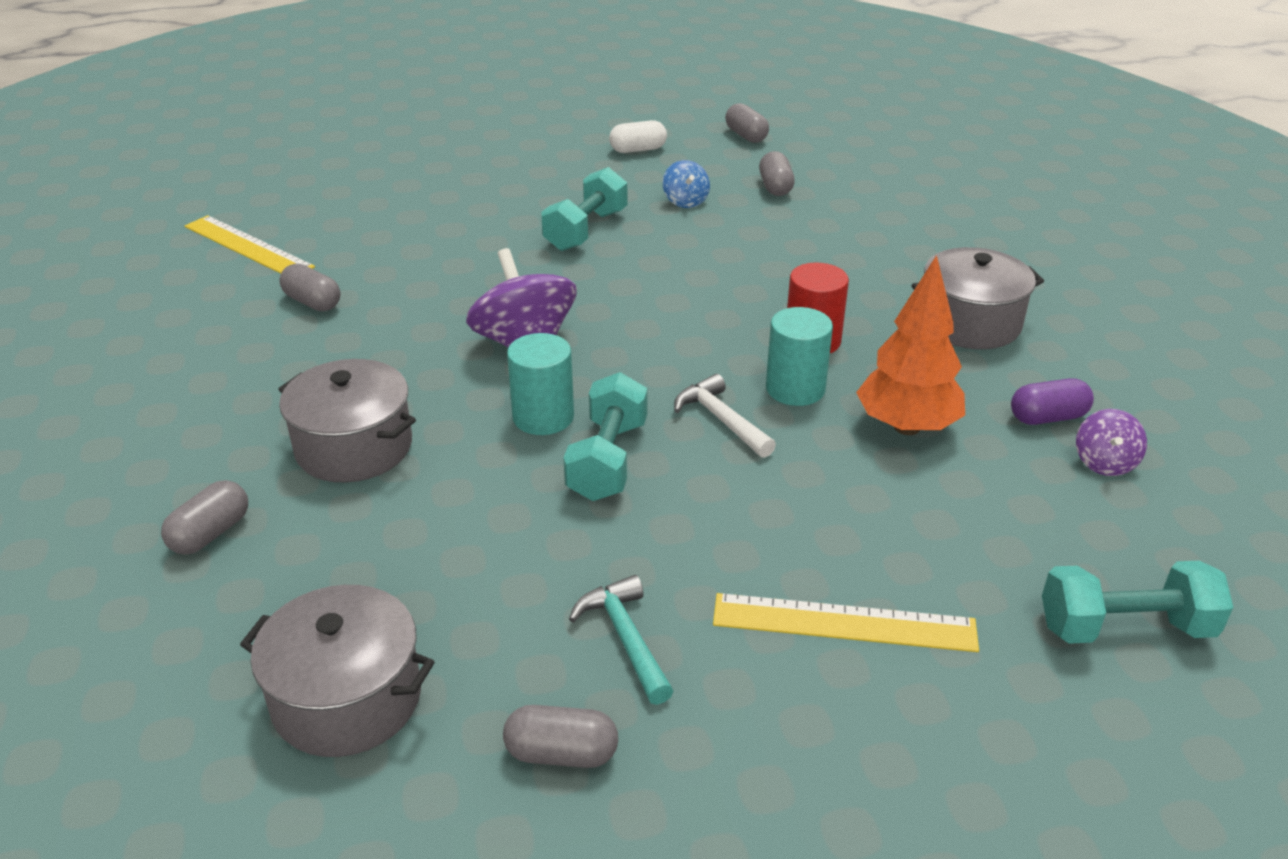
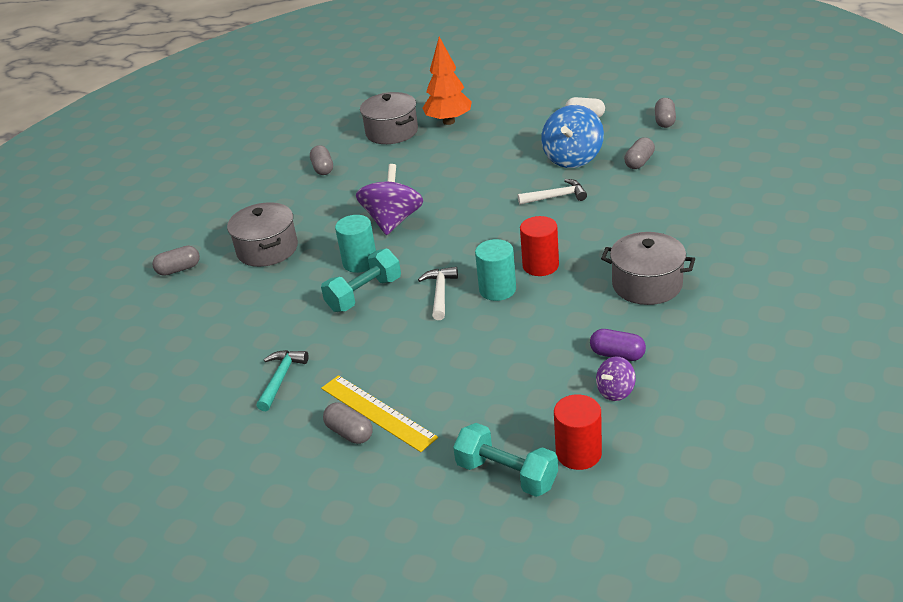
camera: 40 degrees right, 0 degrees up
yellow ruler [185,215,315,274] -> none
grey pot [240,585,435,757] -> grey pot moved to [360,92,418,144]
grey capsule [503,705,618,768] -> grey capsule moved to [323,402,373,444]
turquoise dumbbell [541,167,628,251] -> none
blue spinning top [663,160,710,208] -> blue spinning top [541,105,604,168], size x1.94
orange tree [856,255,965,435] -> orange tree moved to [423,37,472,125]
none -> white hammer [518,179,587,205]
none -> red cylinder [554,394,602,470]

